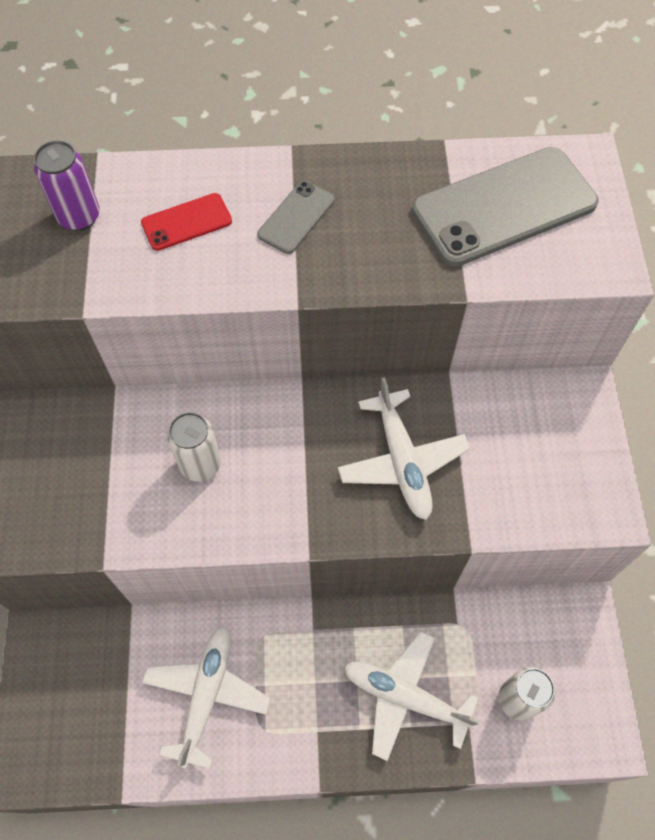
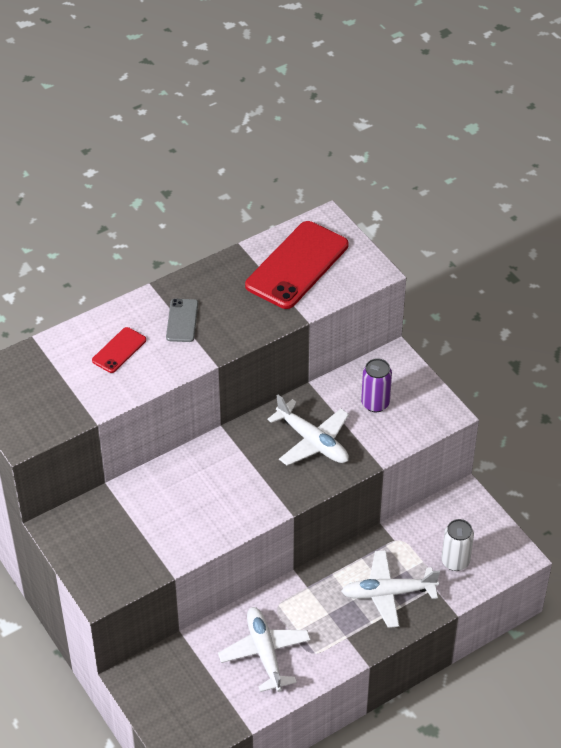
camera: 30 degrees left, 15 degrees down
purple can [34,140,100,231] -> purple can moved to [361,358,392,412]
white can [167,412,221,482] -> none
grey phone [412,147,599,267] -> red phone [245,221,348,309]

